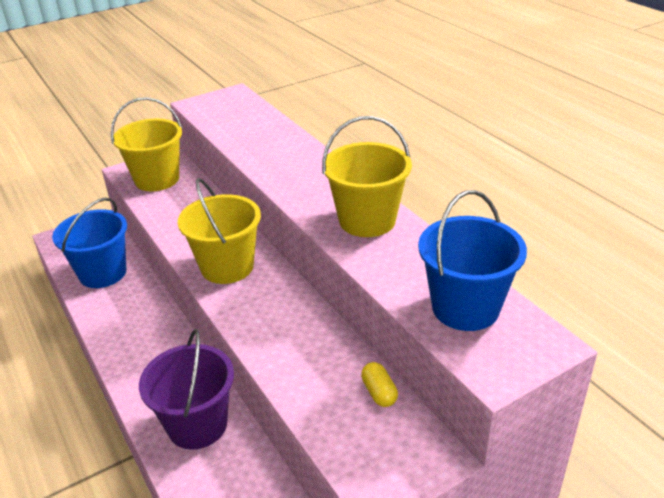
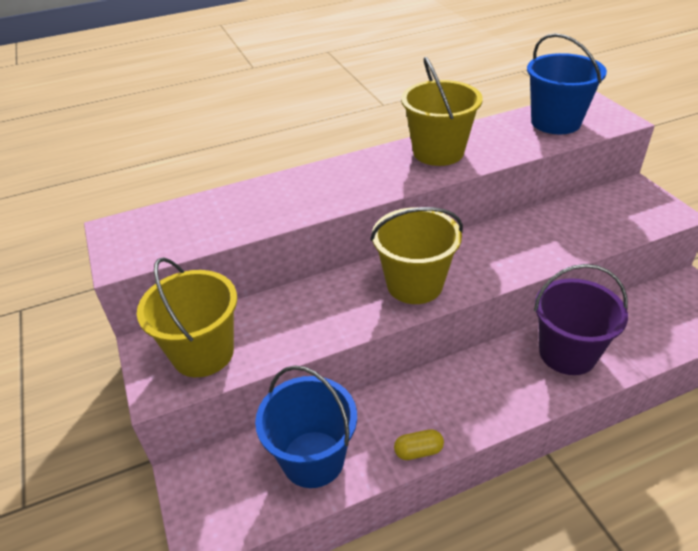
camera: 80 degrees left, 5 degrees up
yellow capsule [361,362,398,407] -> yellow capsule moved to [394,429,444,460]

